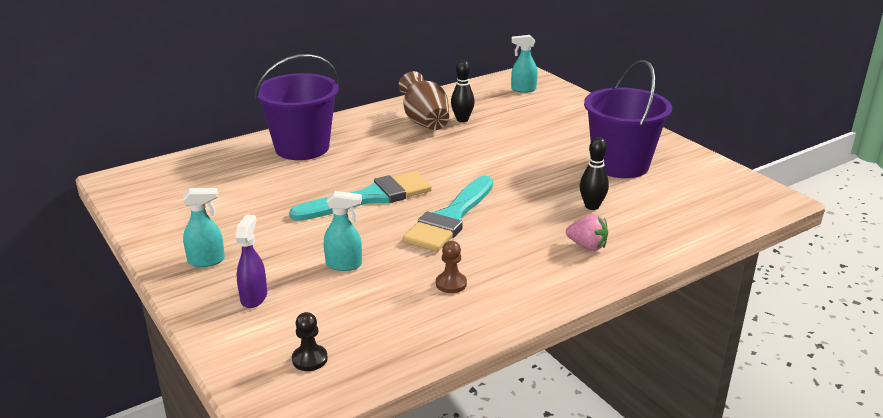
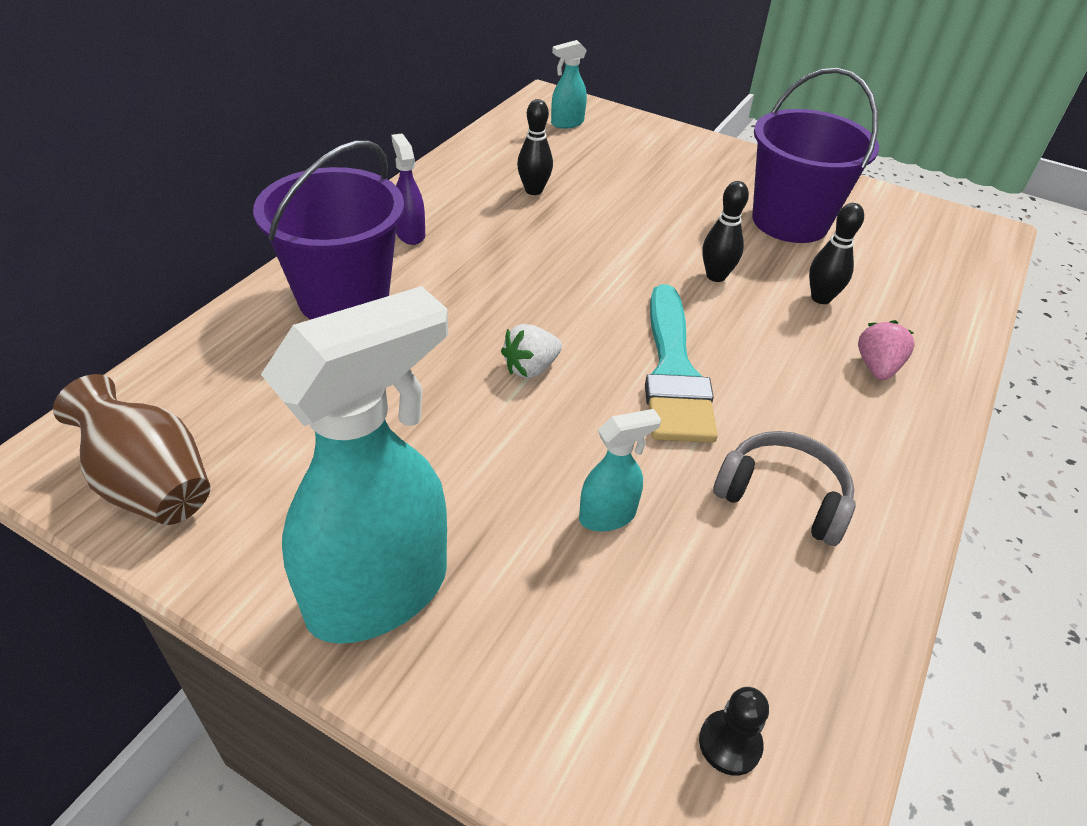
camera: 30 degrees left, 15 degrees up
turquoise spray bottle [182,188,225,267] -> turquoise spray bottle [261,286,448,644], size x2.25
purple spray bottle [235,215,267,308] -> purple spray bottle moved to [392,134,425,245]
turquoise brush [289,171,432,221] -> white strawberry [501,324,562,378]
brown vase [398,71,449,130] -> brown vase moved to [53,374,210,525]
brown pawn [436,241,467,293] -> grey headphones [713,431,855,546]
pink strawberry [566,214,608,251] -> pink strawberry turned 75 degrees counterclockwise [858,320,915,380]
none -> black bowling pin [702,181,749,282]

